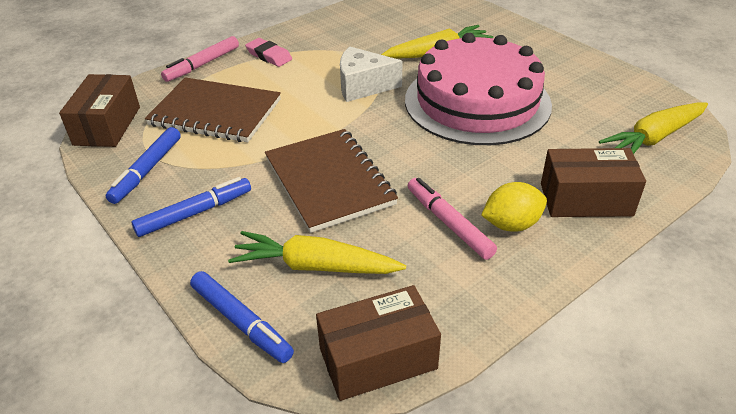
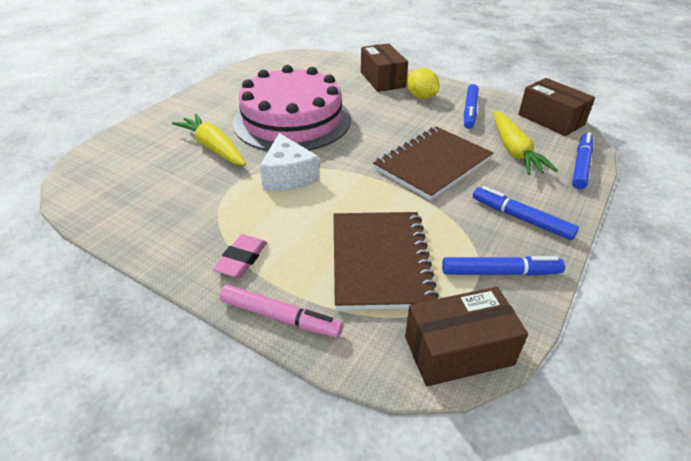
camera: 110 degrees left, 0 degrees up
pink marker [408,178,497,260] -> none
yellow carrot [599,102,708,154] -> none
none -> blue marker [464,84,478,129]

